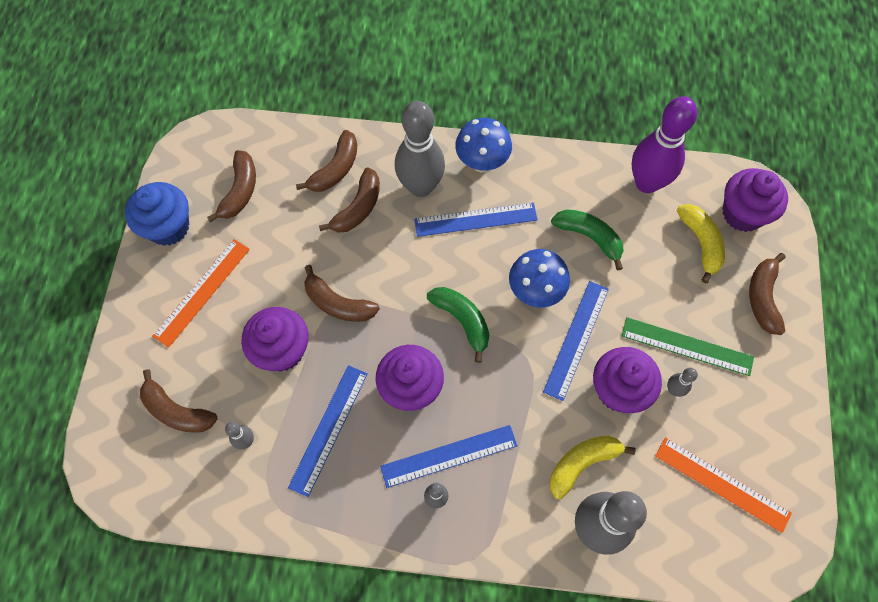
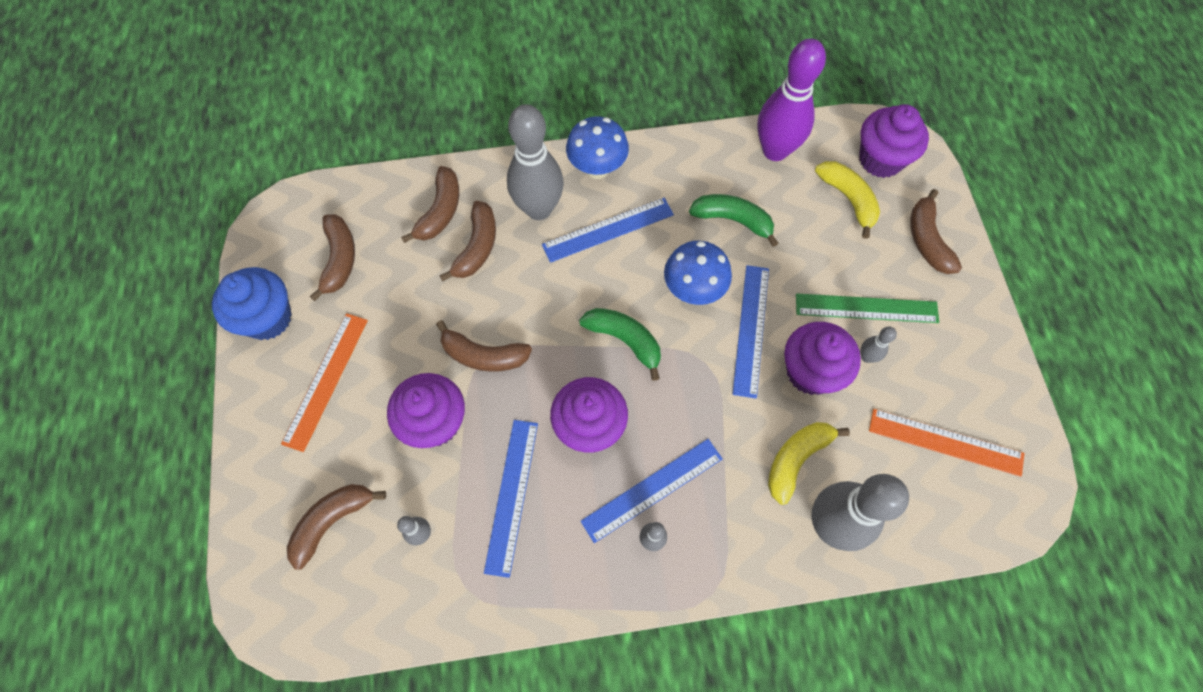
camera: 15 degrees left, 0 degrees up
brown banana [140,369,218,433] -> brown banana turned 120 degrees clockwise [287,484,386,570]

